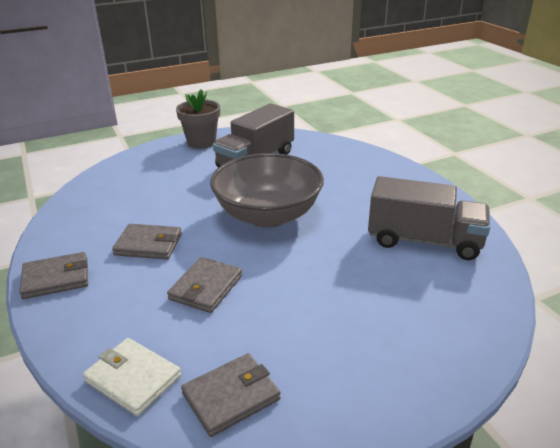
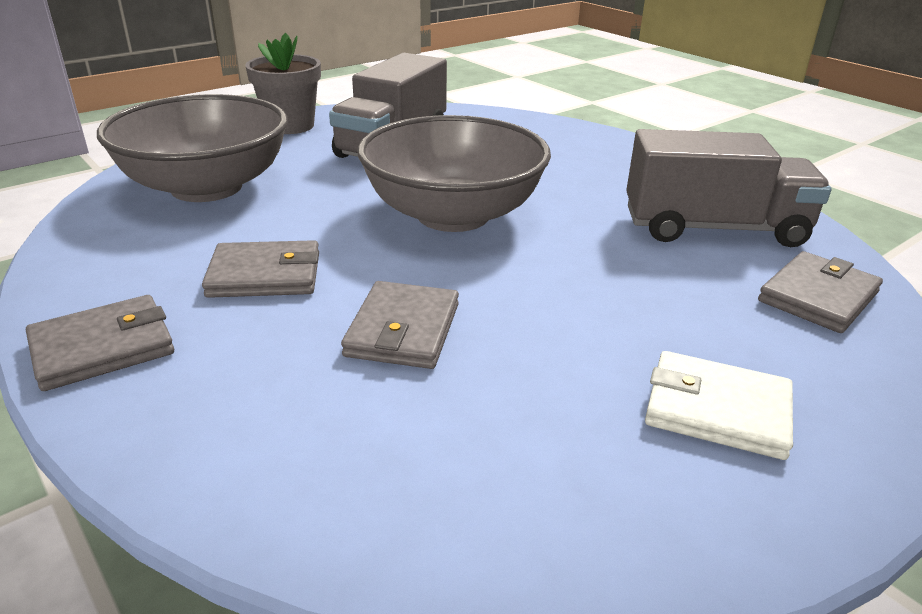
camera: 15 degrees left, 0 degrees up
white wallet [83,338,181,416] -> white wallet moved to [645,351,793,460]
grey wallet [181,353,281,437] -> grey wallet moved to [758,251,883,333]
none -> grey bowl [97,94,288,202]

